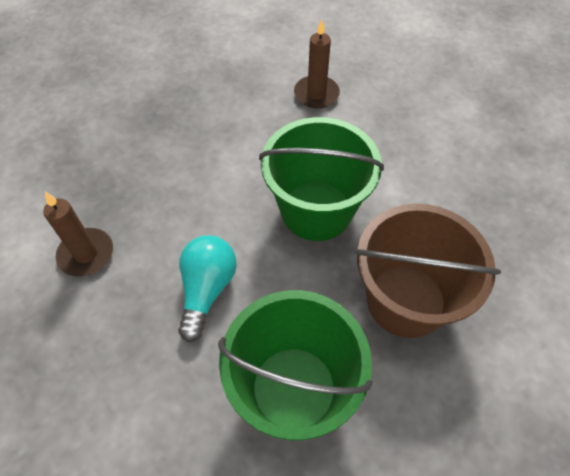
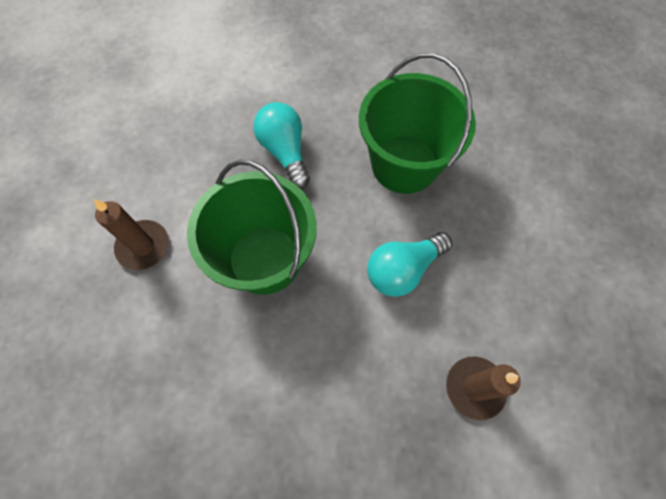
camera: 135 degrees left, 10 degrees up
brown candle [294,19,340,108] -> brown candle moved to [94,199,169,270]
brown bucket [354,204,501,338] -> turquoise light bulb [253,102,310,189]

